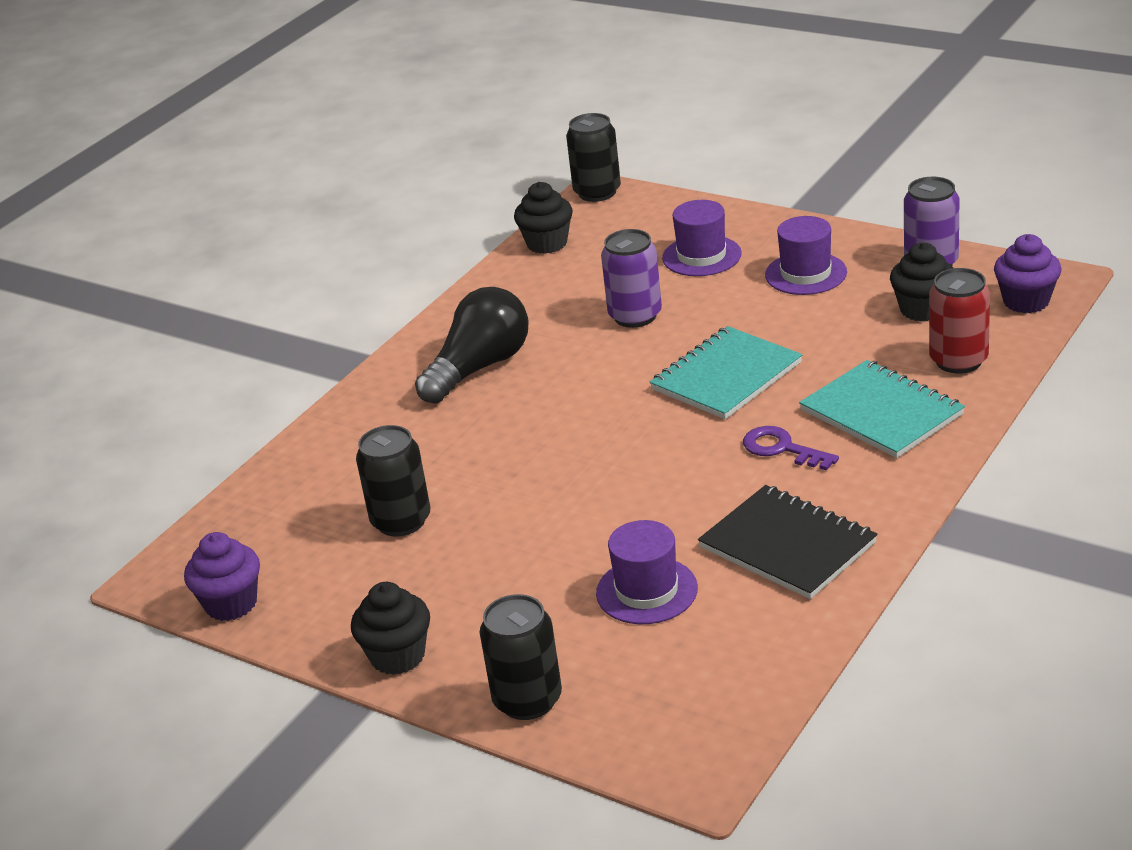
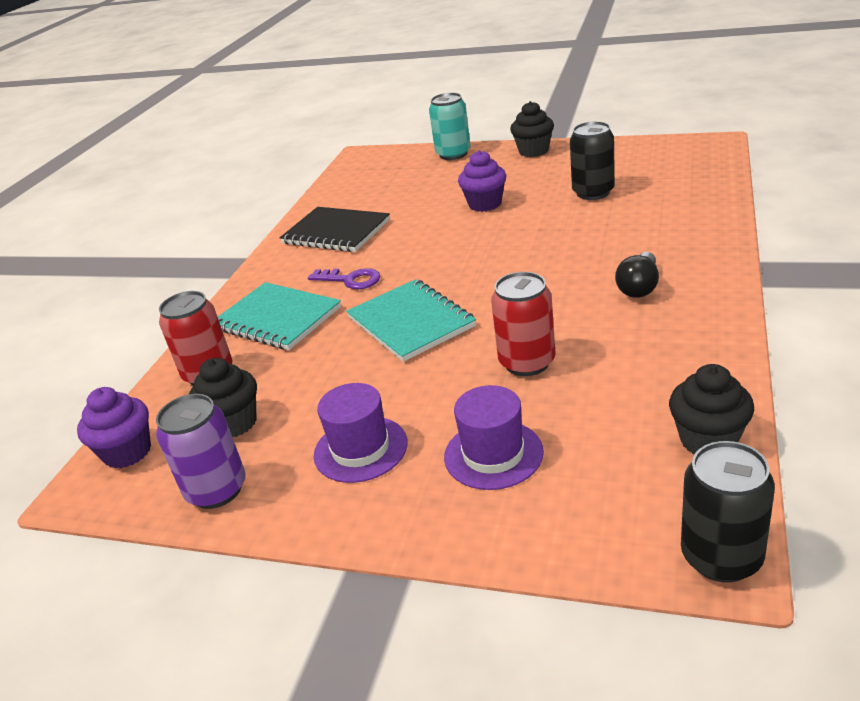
camera: 165 degrees right, 0 degrees up
purple cupcake [184,532,260,621] -> purple cupcake moved to [458,150,507,212]
black light bulb [415,287,528,404] -> black light bulb [615,252,659,298], size x0.59
black can [479,594,562,720] -> turquoise can [429,93,471,160]
purple hat [596,520,698,624] -> none
purple can [601,229,662,328] -> red can [491,272,556,376]
turquoise notebook [650,326,803,419] -> turquoise notebook turned 60 degrees counterclockwise [346,279,476,362]

